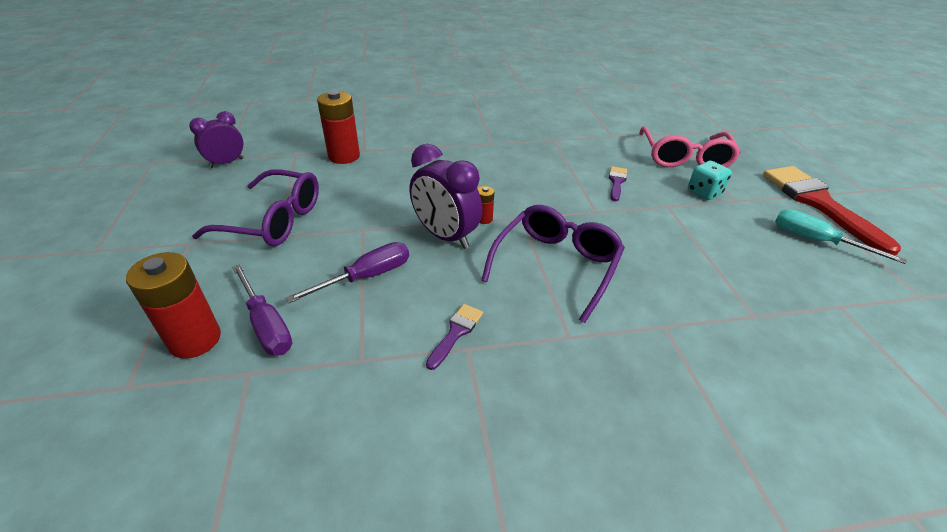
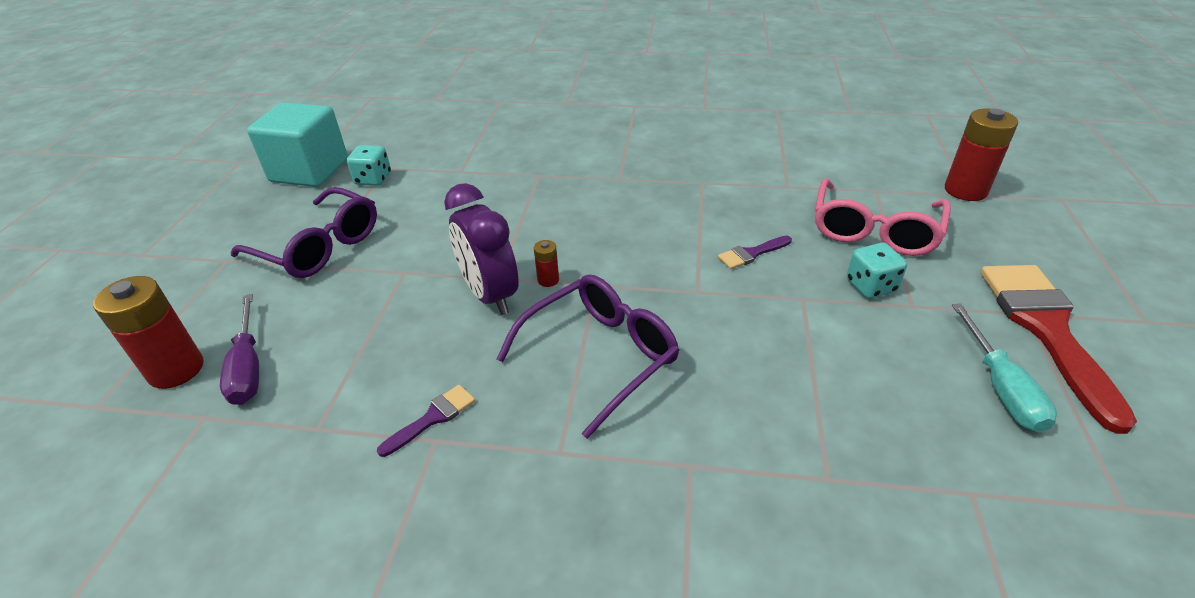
camera: 20 degrees right, 0 degrees up
purple clock [189,111,243,168] -> turquoise cube [247,102,348,187]
purple screwdriver [286,242,409,303] -> none
red battery [317,90,360,164] -> red battery moved to [945,108,1018,201]
purple brush [609,166,627,201] -> purple brush turned 150 degrees counterclockwise [718,236,792,269]
turquoise screwdriver [775,209,907,264] -> turquoise screwdriver turned 150 degrees counterclockwise [952,304,1057,433]
none -> turquoise dice [347,145,391,186]

